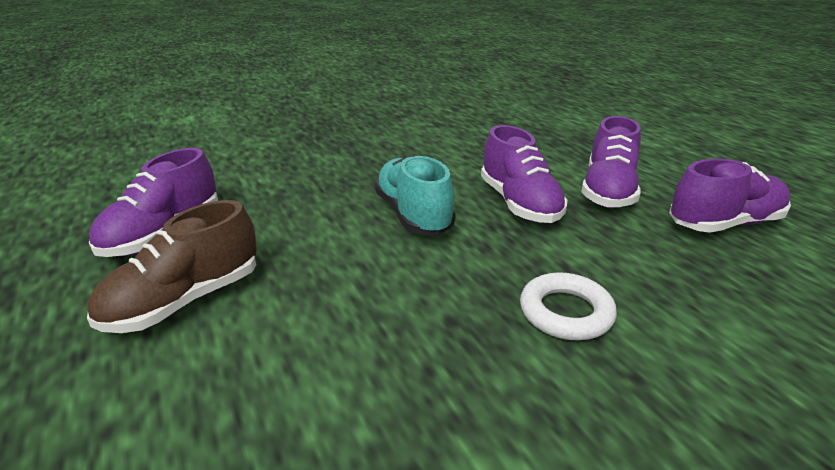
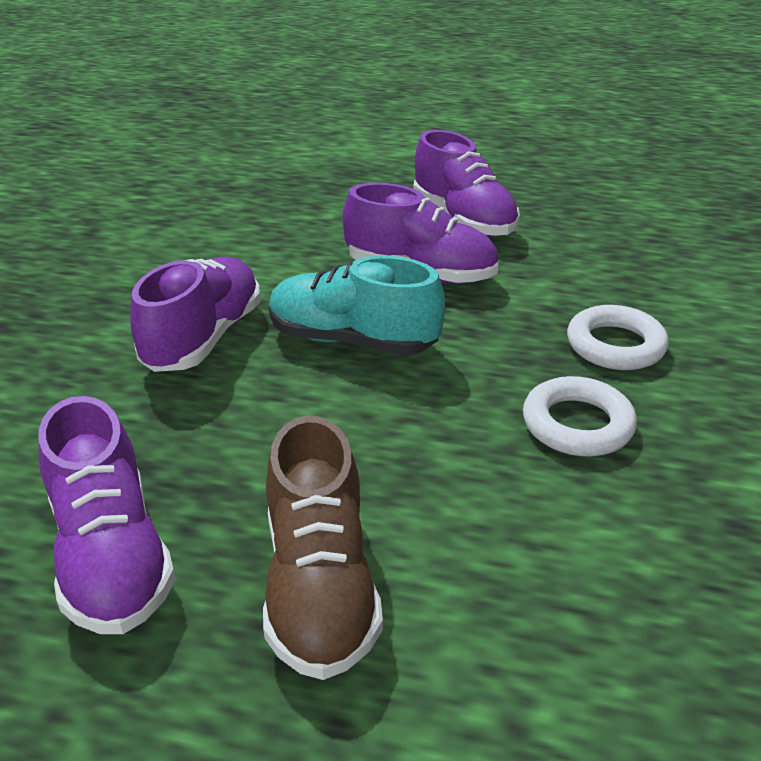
camera: 50 degrees left, 5 degrees up
purple shoe [669,159,791,233] -> purple shoe moved to [130,257,261,372]
none -> white ring [523,376,637,457]

